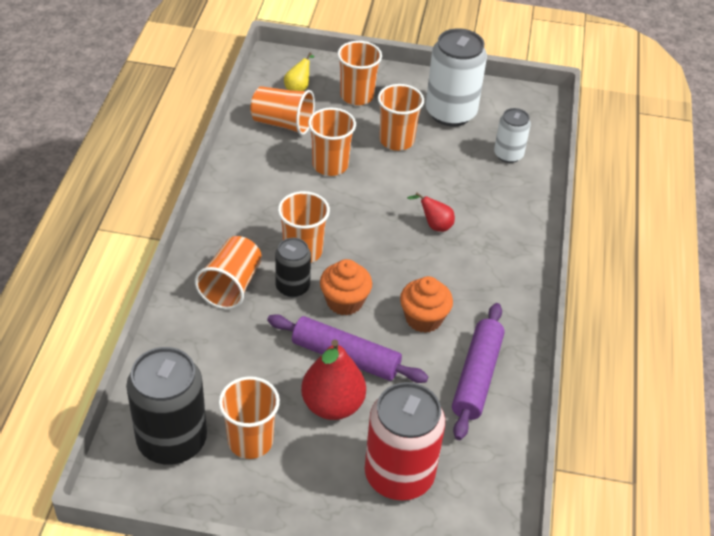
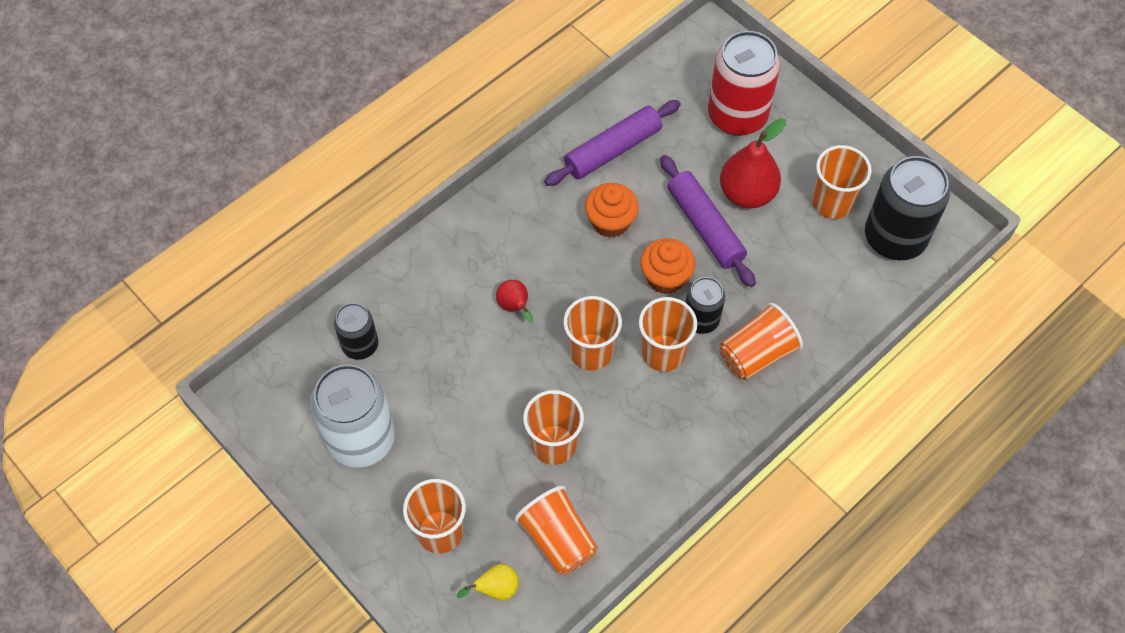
camera: 140 degrees left, 15 degrees up
orange cup [378,84,424,151] -> orange cup moved to [563,296,622,371]
white can [494,108,531,163] -> black can [334,303,378,360]

